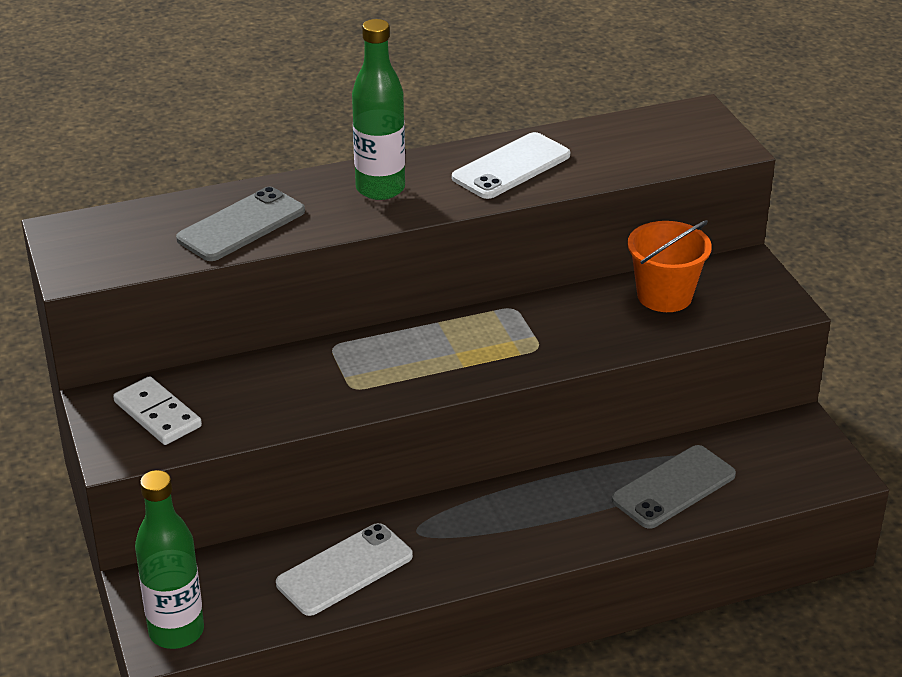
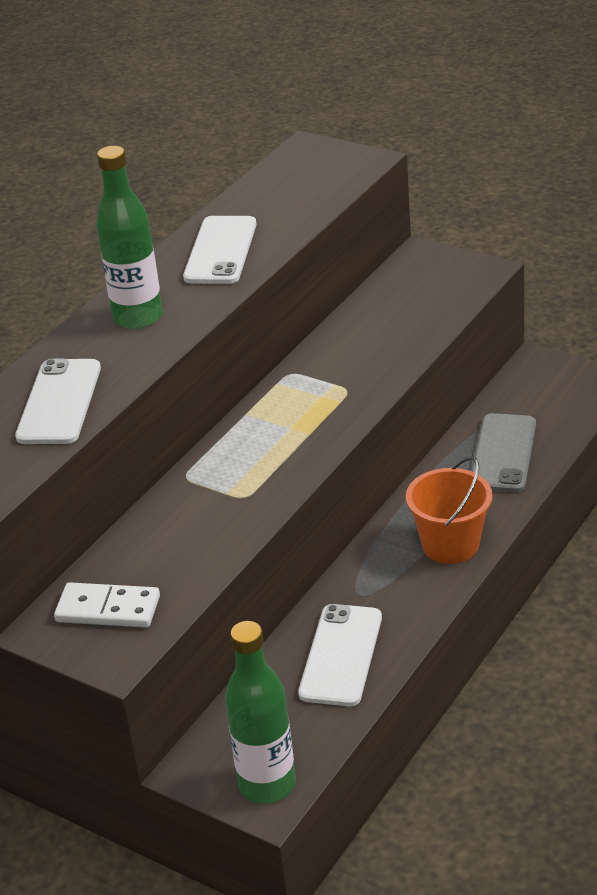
camera: 35 degrees left, 0 degrees up
grey phone [176,187,305,261] -> white phone [15,359,101,444]
orange bucket [627,220,712,312] -> orange bucket moved to [406,456,492,564]

